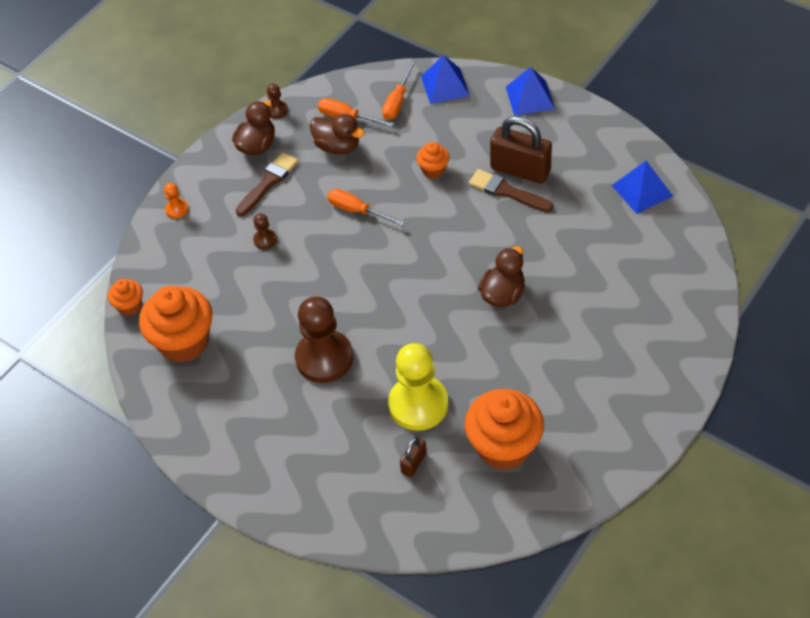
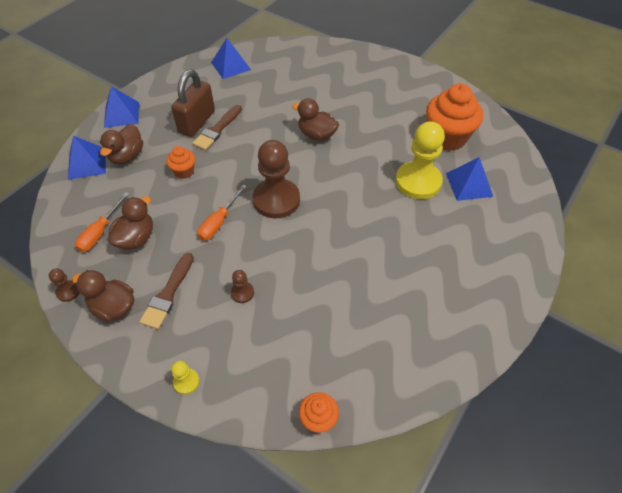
camera: 95 degrees left, 0 degrees up
orange cupcake [139,286,212,363] -> none
orange pawn [164,183,189,218] -> yellow pawn [171,361,199,395]
brown brush [236,152,298,216] -> brown brush turned 105 degrees counterclockwise [139,253,194,329]
brown pawn [295,297,353,383] -> brown pawn moved to [253,140,300,218]
orange screwdriver [382,61,416,120] -> none
brown padlock [400,437,427,477] -> blue pyramid [446,157,493,201]
none -> brown duck [100,124,143,164]

